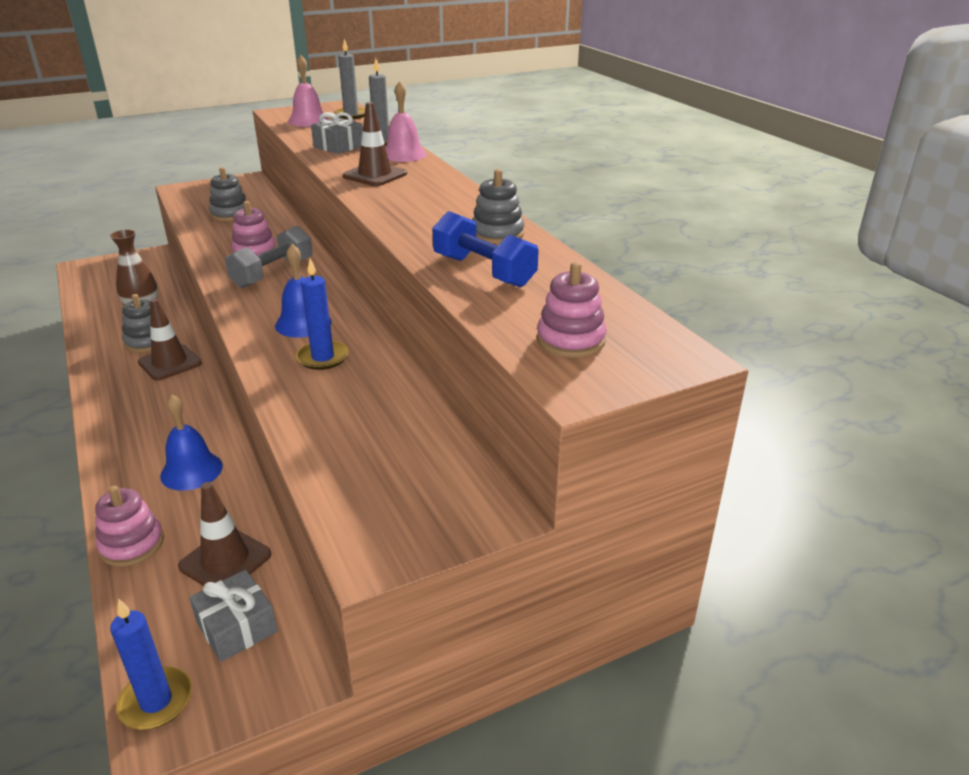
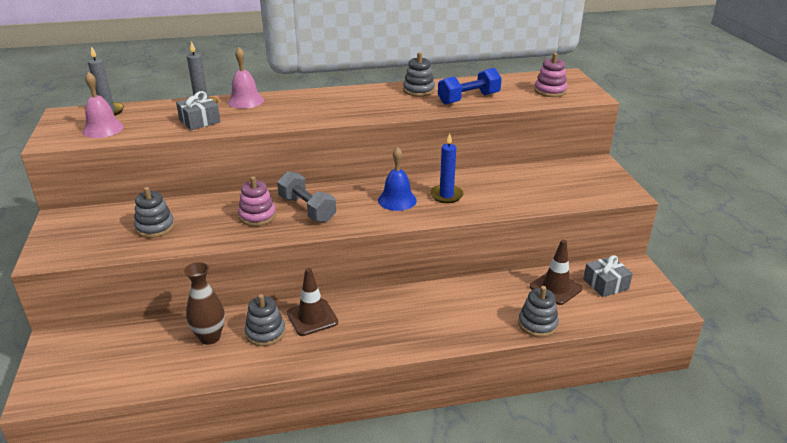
camera: 75 degrees left, 0 degrees up
pink stacking toy [95,485,164,567] -> grey stacking toy [518,286,559,337]
blue candle [110,599,192,730] -> none
blue bell [160,395,223,491] -> none
brown traffic cone [343,102,407,186] -> none

